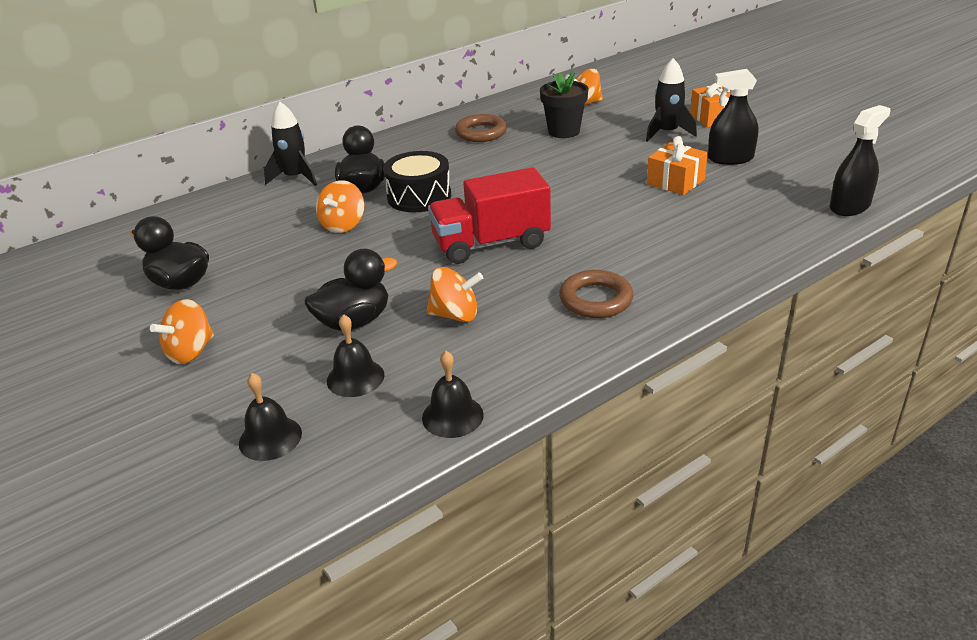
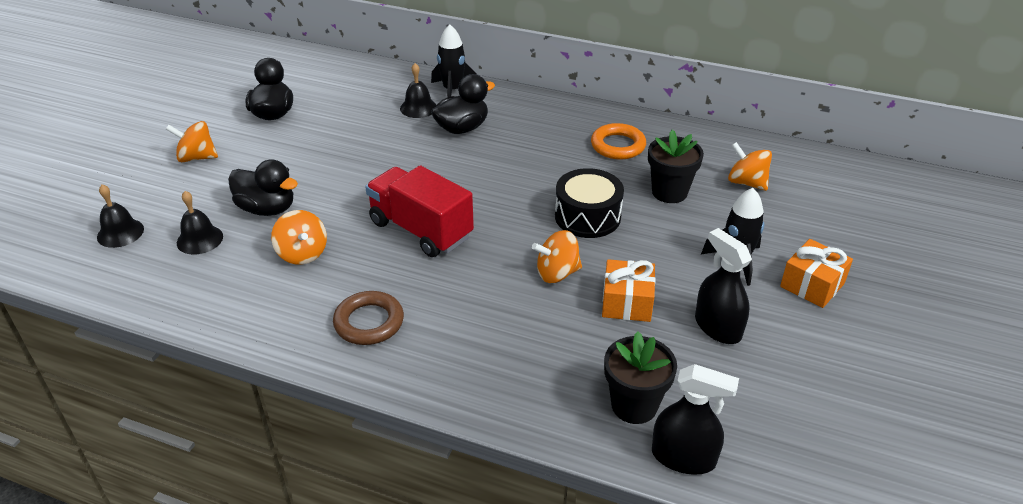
camera: 55 degrees right, 5 degrees up
orange spinning top [316,180,364,233] -> orange spinning top moved to [532,230,582,283]
black drum [383,151,451,212] -> black drum moved to [555,168,624,238]
black bell [422,351,484,438] -> black bell moved to [400,63,437,118]
brown ring [455,114,507,142] -> orange ring [591,123,646,160]
none -> black flower pot [604,331,677,424]

